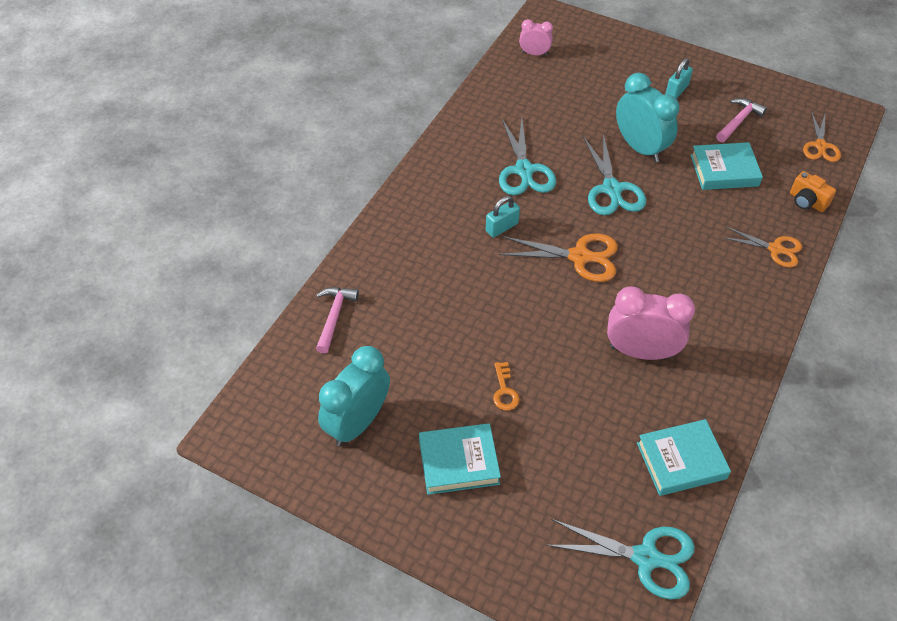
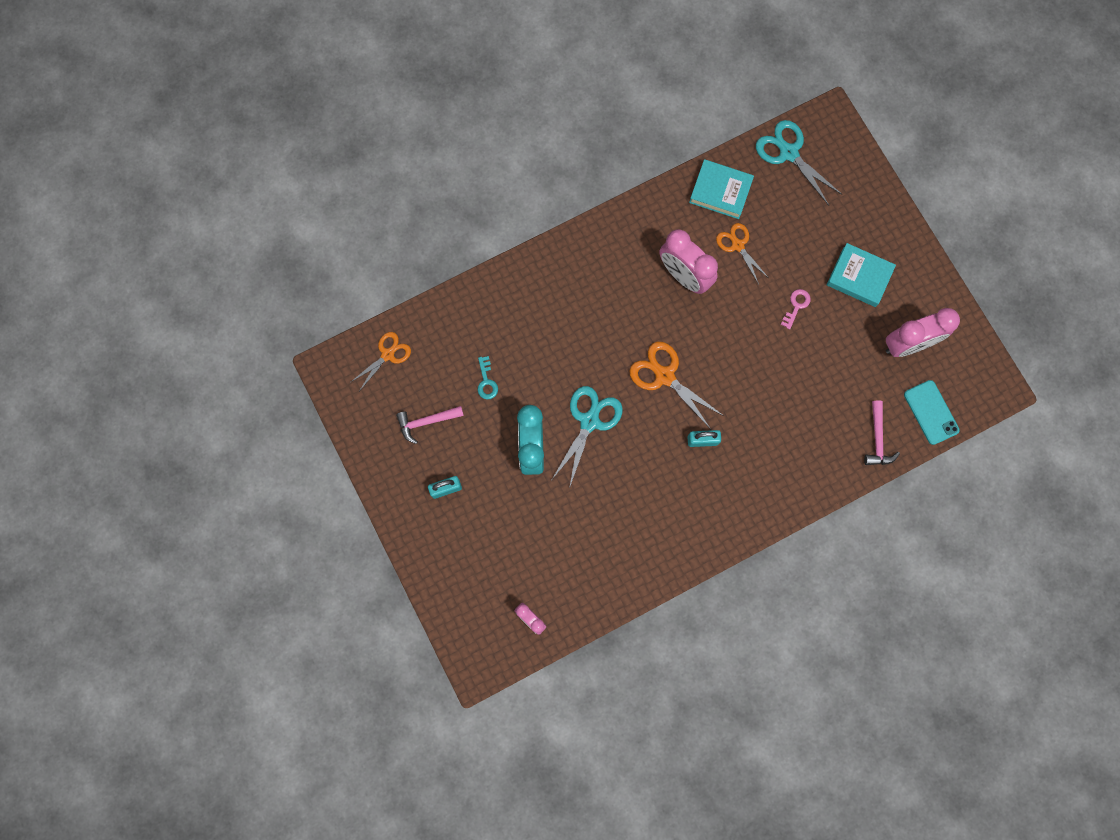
camera: 145 degrees left, 25 degrees up
pink hammer [316,287,359,354] -> pink hammer turned 45 degrees counterclockwise [864,400,900,465]
turquoise clock [318,346,390,446] -> pink clock [886,308,960,357]
orange key [493,362,520,410] -> pink key [781,289,811,329]
turquoise scissors [499,118,556,195] -> none
turquoise book [691,142,763,190] -> turquoise key [478,356,498,399]
orange scissors [722,227,802,267] -> orange scissors moved to [716,223,769,284]
orange camera [790,171,836,212] -> none
none -> turquoise phone [904,380,960,445]

